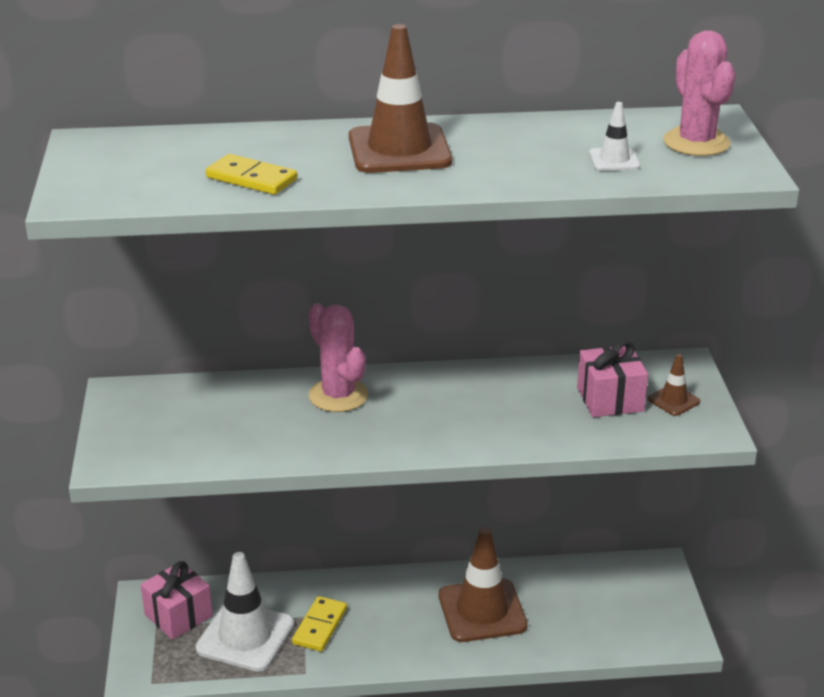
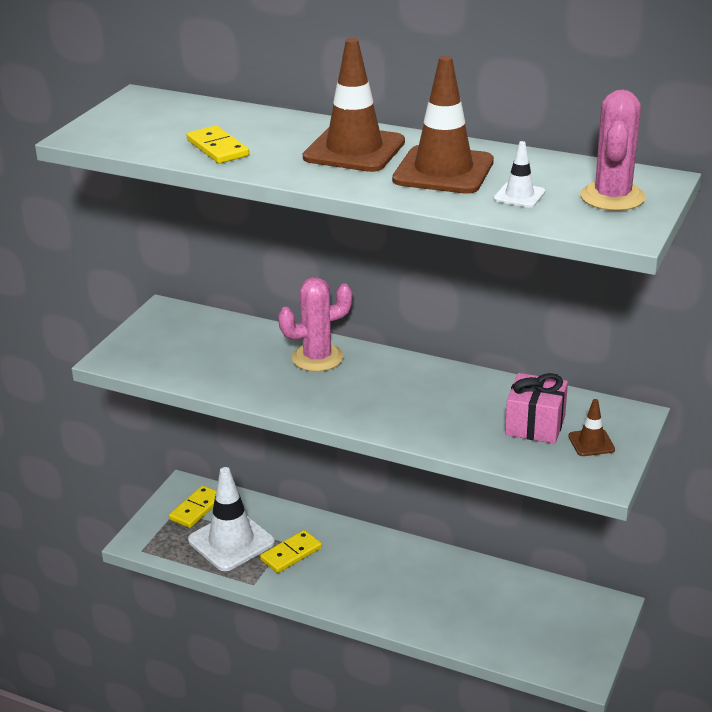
camera: 30 degrees right, 0 degrees up
pink gift [141,561,213,640] -> yellow domino [169,486,216,528]
pink cactus [308,303,368,412] -> pink cactus turned 75 degrees clockwise [278,277,352,372]
brown traffic cone [439,527,528,642] -> brown traffic cone moved to [392,56,494,194]

